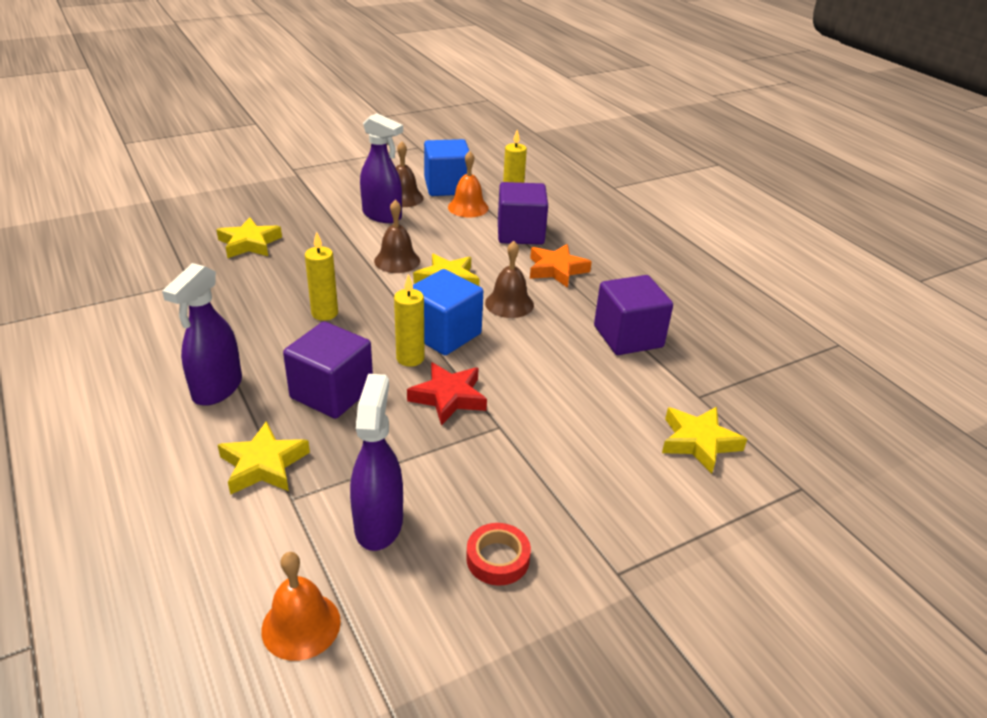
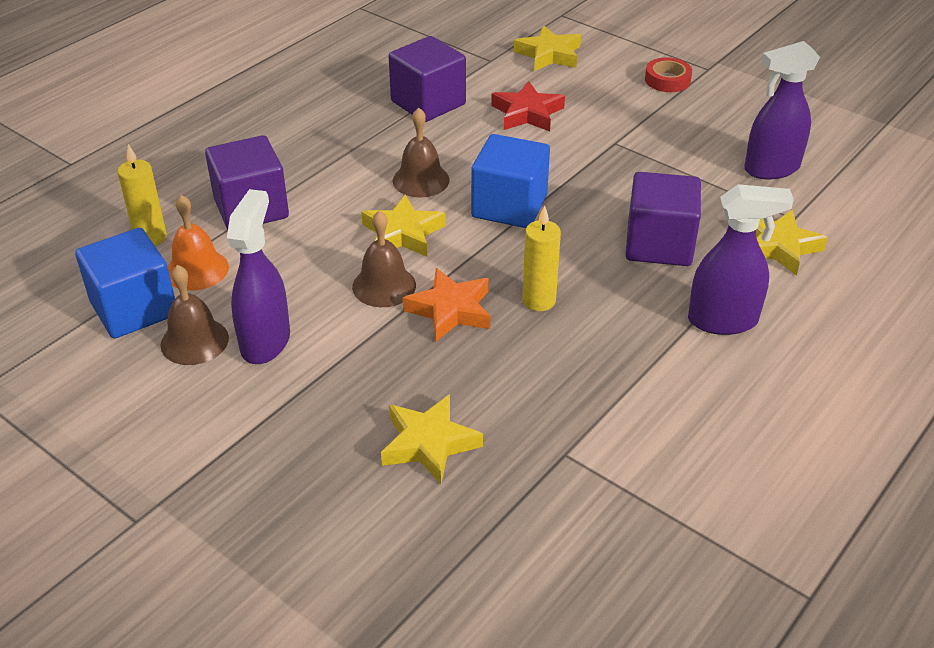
camera: 110 degrees left, 5 degrees up
orange bell [261,552,341,661] -> none
yellow candle [394,274,425,367] -> none
red star [407,362,487,426] -> red star moved to [491,81,565,131]
red tape [466,523,531,586] -> red tape moved to [645,57,692,92]
orange star [530,244,592,288] -> orange star moved to [402,268,490,341]

